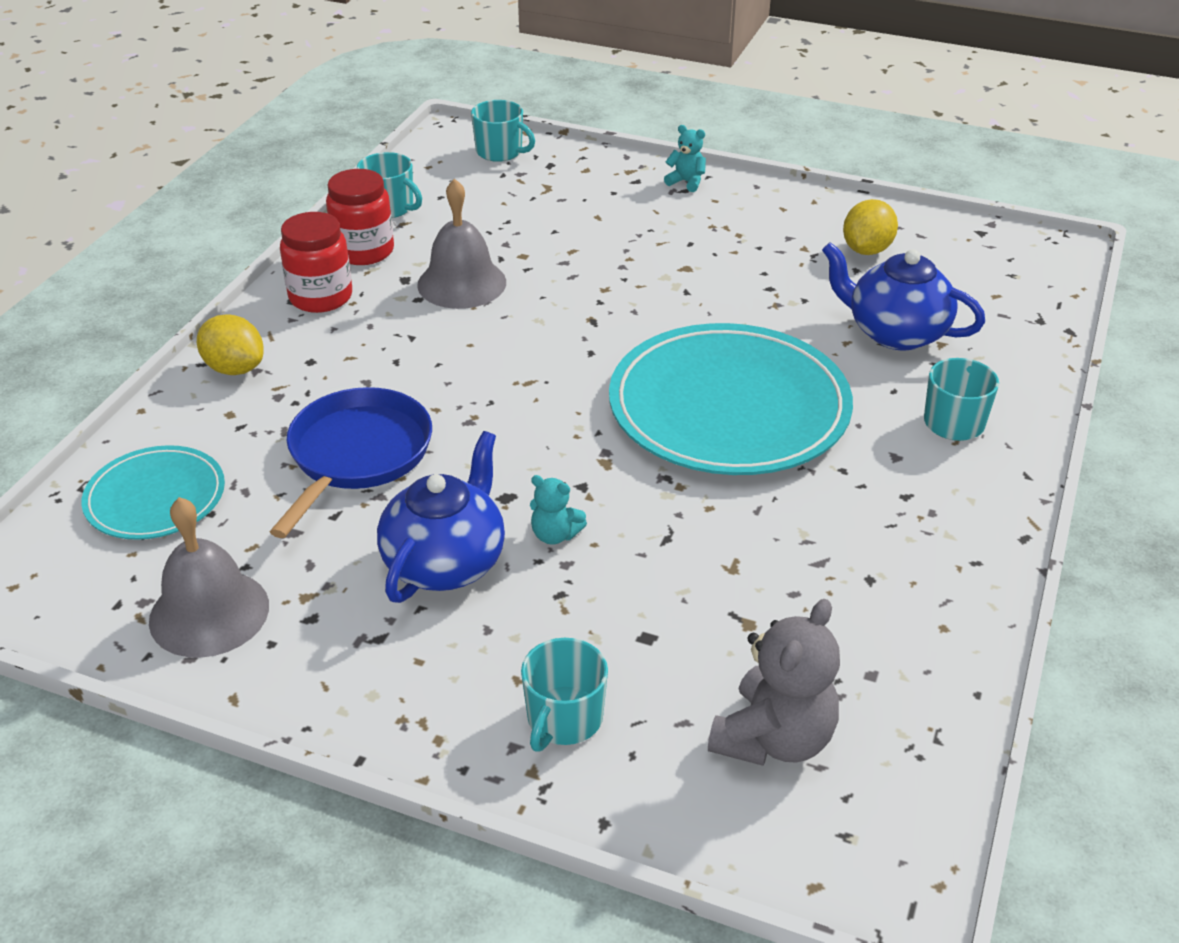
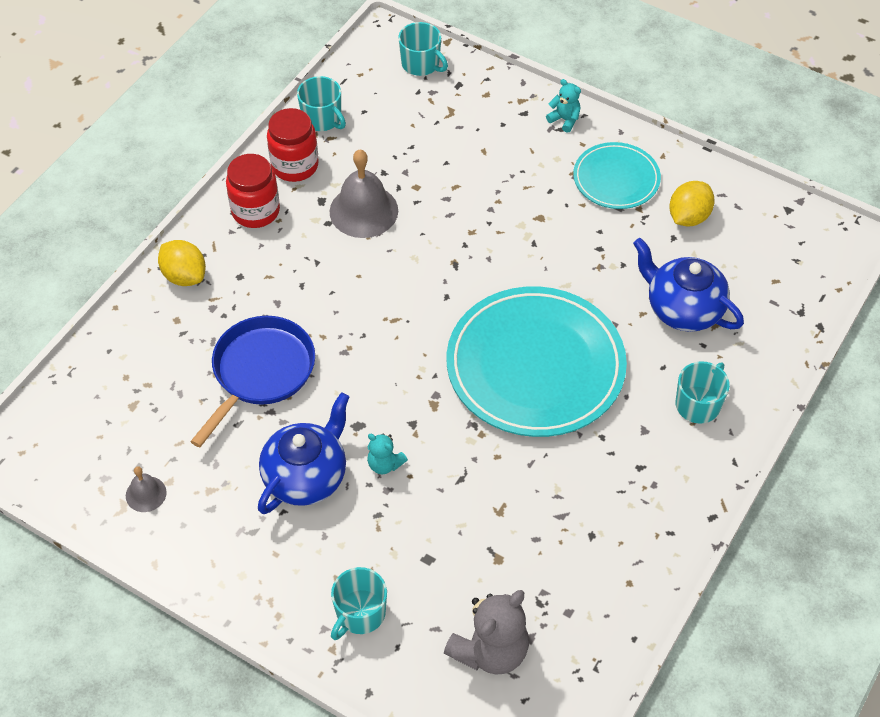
camera: 10 degrees right, 15 degrees up
turquoise plate [81,445,225,540] -> turquoise plate moved to [573,142,661,209]
grey bell [149,497,269,658] -> grey bell [126,466,167,512], size x0.52

